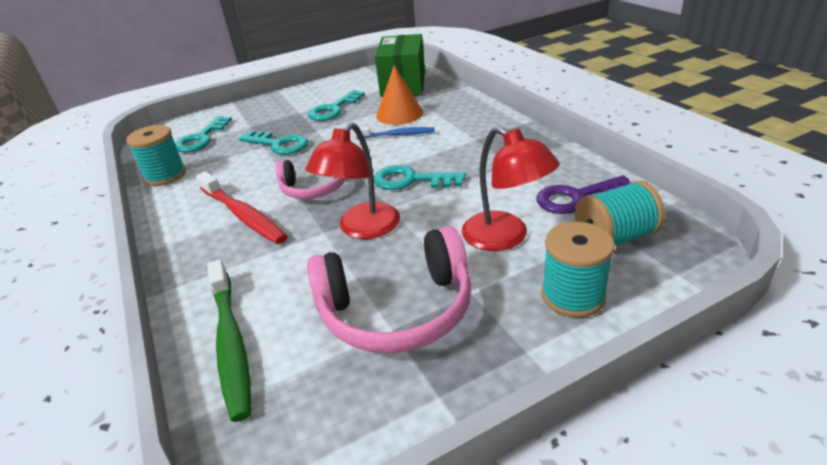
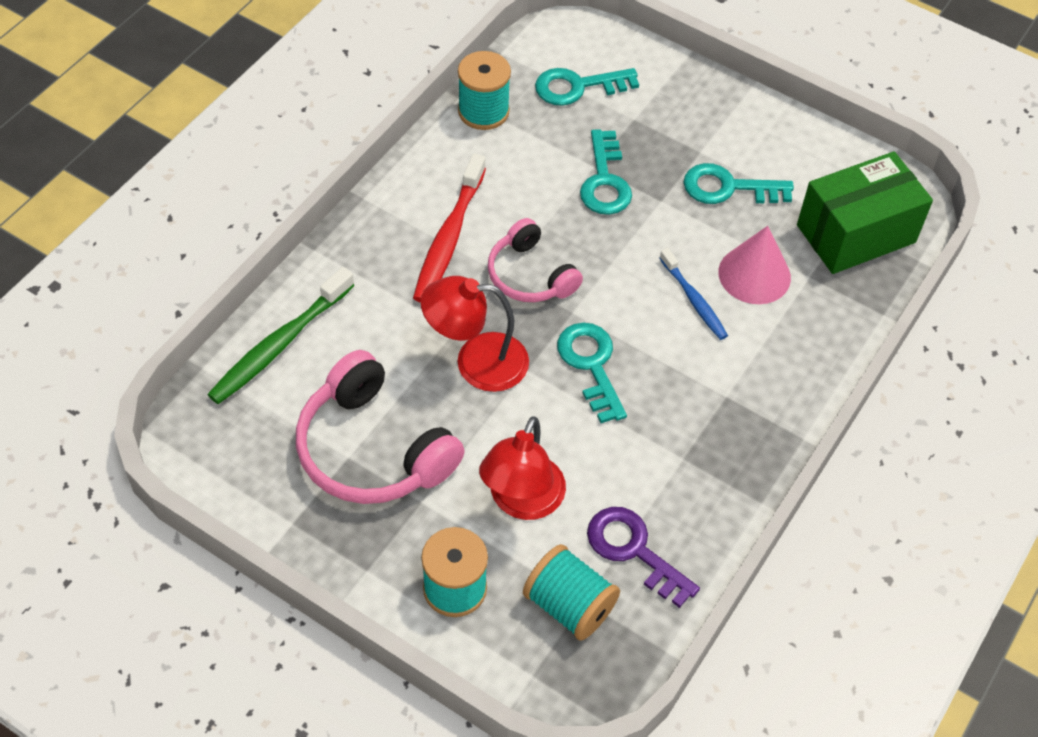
camera: 55 degrees right, 20 degrees up
orange cone [376,65,423,125] -> pink cone [719,226,791,304]

